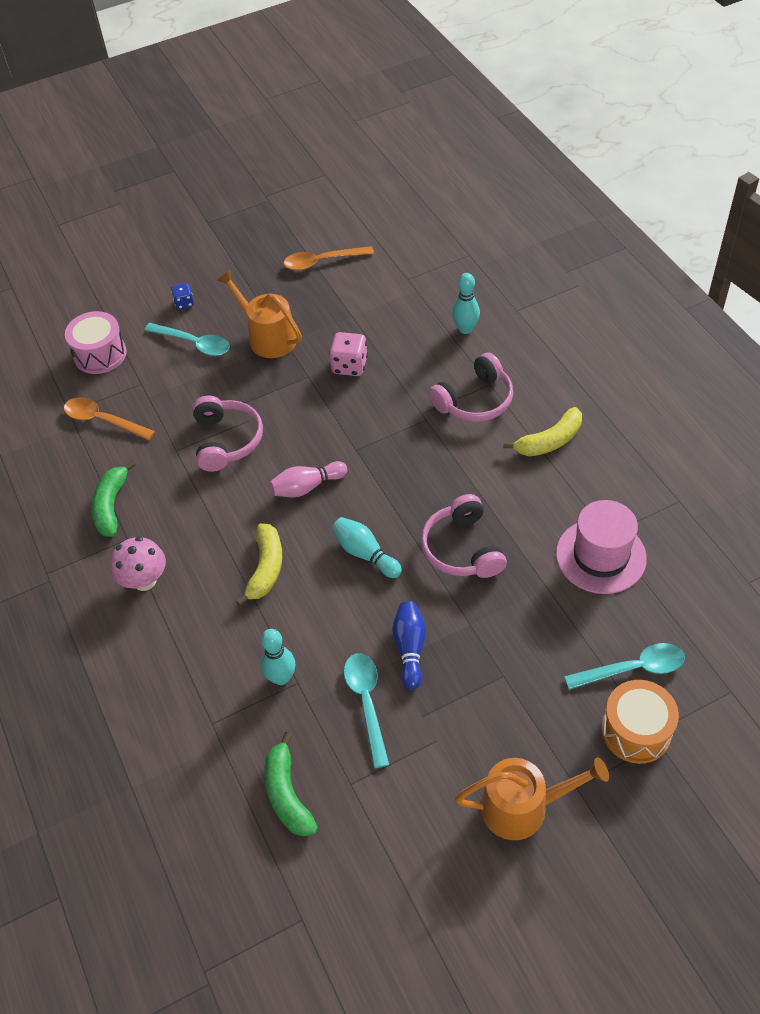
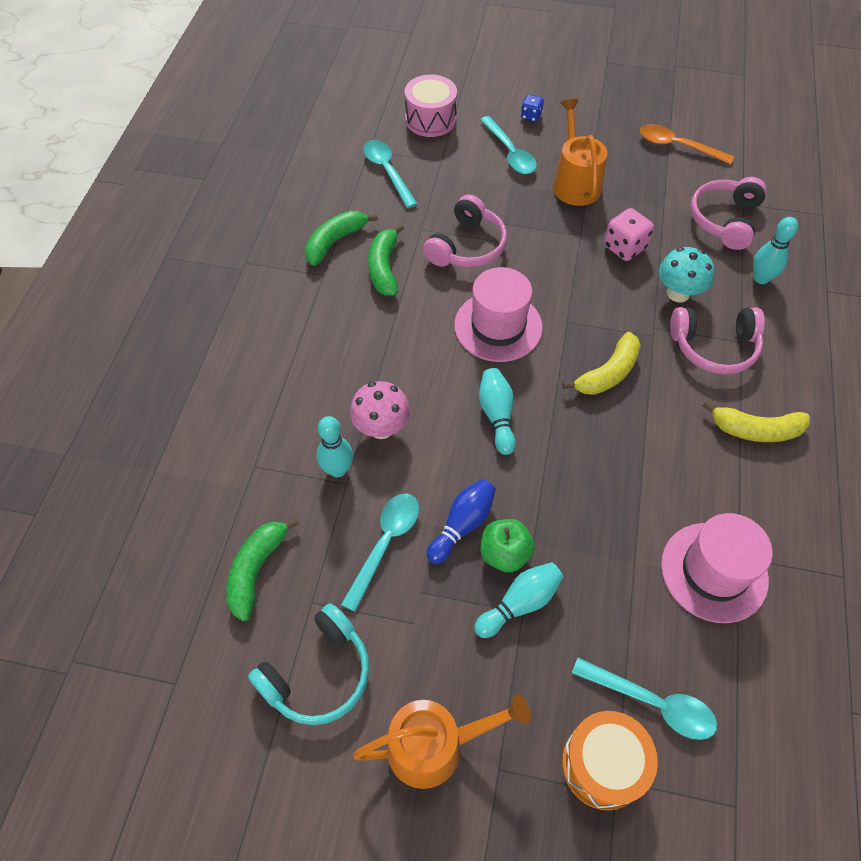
camera: 35 degrees right, 5 degrees up
orange spoon [64,398,155,440] -> turquoise spoon [363,140,418,208]
pink mushroom [110,537,166,591] -> pink mushroom moved to [350,381,410,439]
yellow banana [236,523,282,606] -> yellow banana moved to [562,332,641,395]
pink bowling pin [270,461,347,498] -> pink hat [454,267,543,362]
pink headphones [421,494,507,578] -> pink headphones moved to [690,177,767,250]
orange watering can [455,757,609,840] -> orange watering can turned 45 degrees counterclockwise [353,694,531,789]
none -> turquoise headphones [248,603,370,725]
none -> green banana [368,224,404,296]
none -> turquoise bowling pin [474,562,564,638]
none -> green apple [481,519,535,572]
none -> turquoise mushroom [659,247,714,303]

